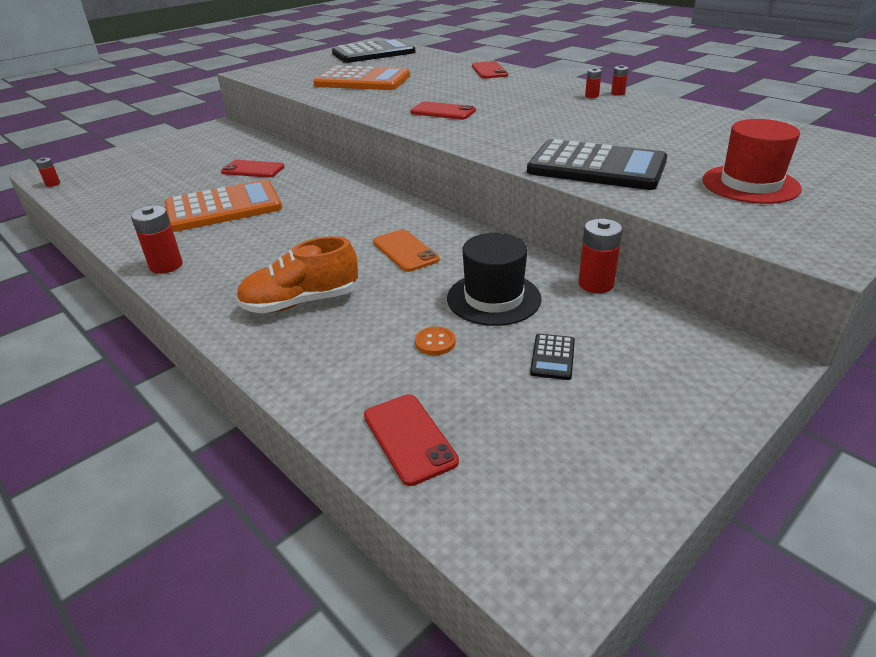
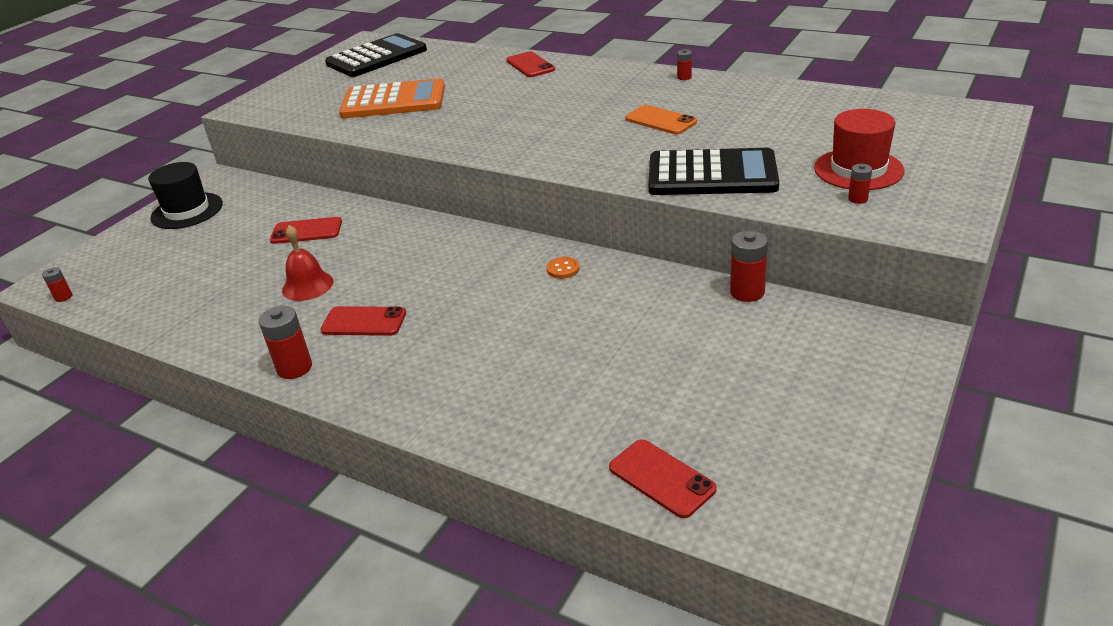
camera: 15 degrees left, 0 degrees up
orange calculator [165,180,282,232] -> red bell [282,225,333,301]
orange shoe [236,236,358,313] -> none
orange phone [373,229,439,272] -> orange phone moved to [625,105,697,134]
red phone [410,101,476,120] -> red phone moved to [320,306,406,336]
orange button [415,327,456,355] -> orange button moved to [546,257,579,279]
black hat [447,233,542,326] -> black hat moved to [148,162,223,229]
black calculator [530,334,575,380] -> none
red battery [585,68,602,98] -> red battery moved to [848,164,872,204]

